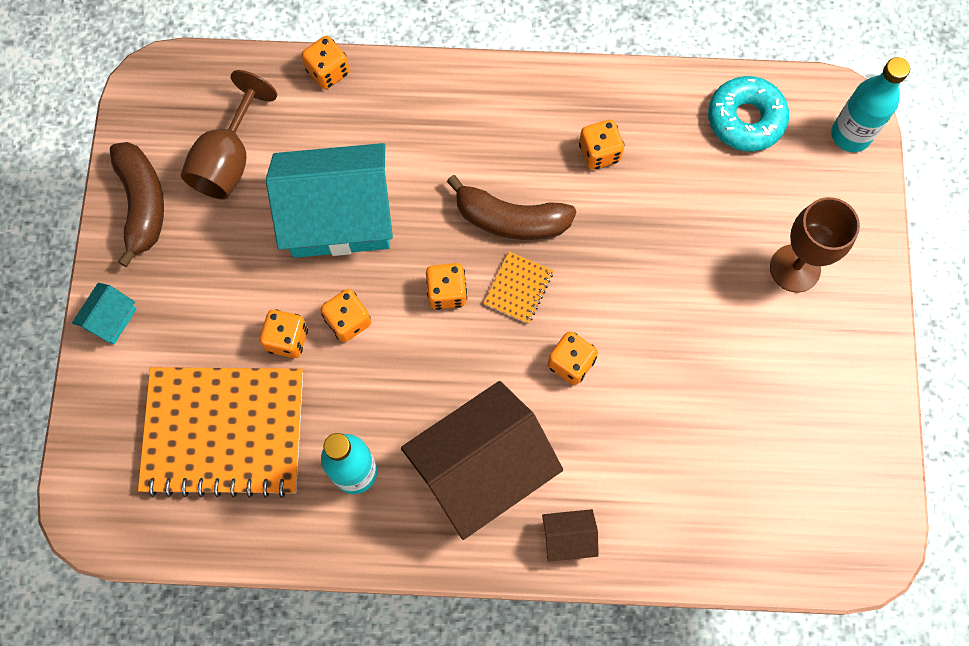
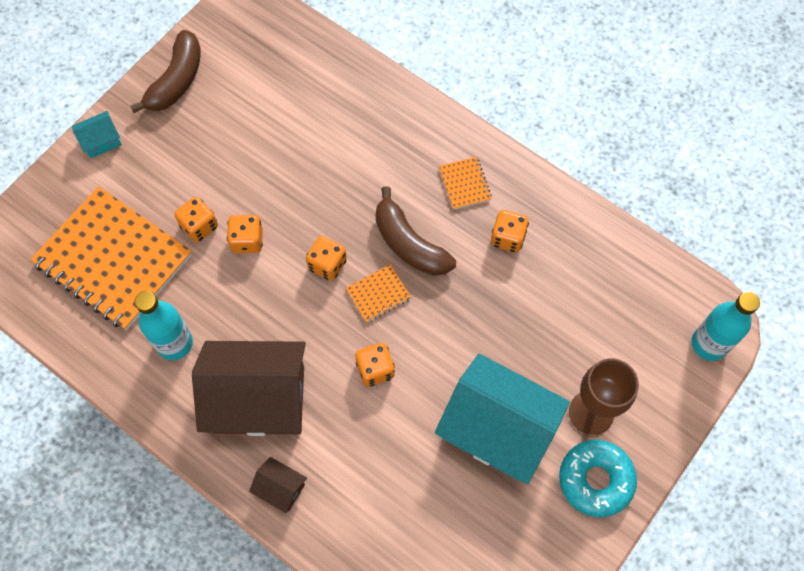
camera: 35 degrees right, 5 degrees down
brown goblet [181,70,277,200] -> none
turquoise house [266,143,393,258] -> turquoise house moved to [435,354,570,484]
orange dice [302,36,350,89] -> none
turquoise donut [708,76,789,152] -> turquoise donut moved to [559,440,637,517]
none -> orange notebook [439,157,492,210]

